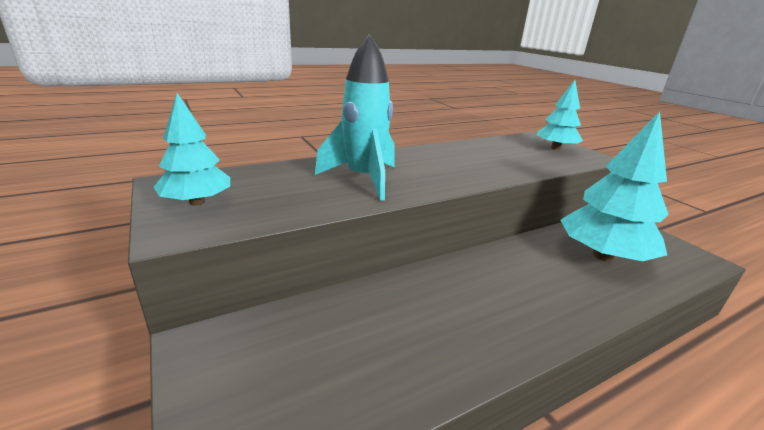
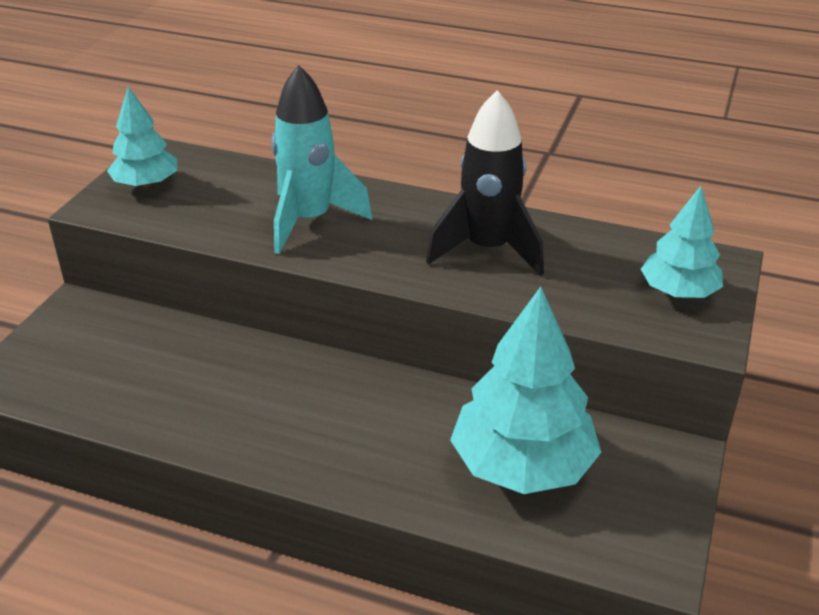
camera: 50 degrees right, 10 degrees up
none -> black rocket [426,90,544,276]

